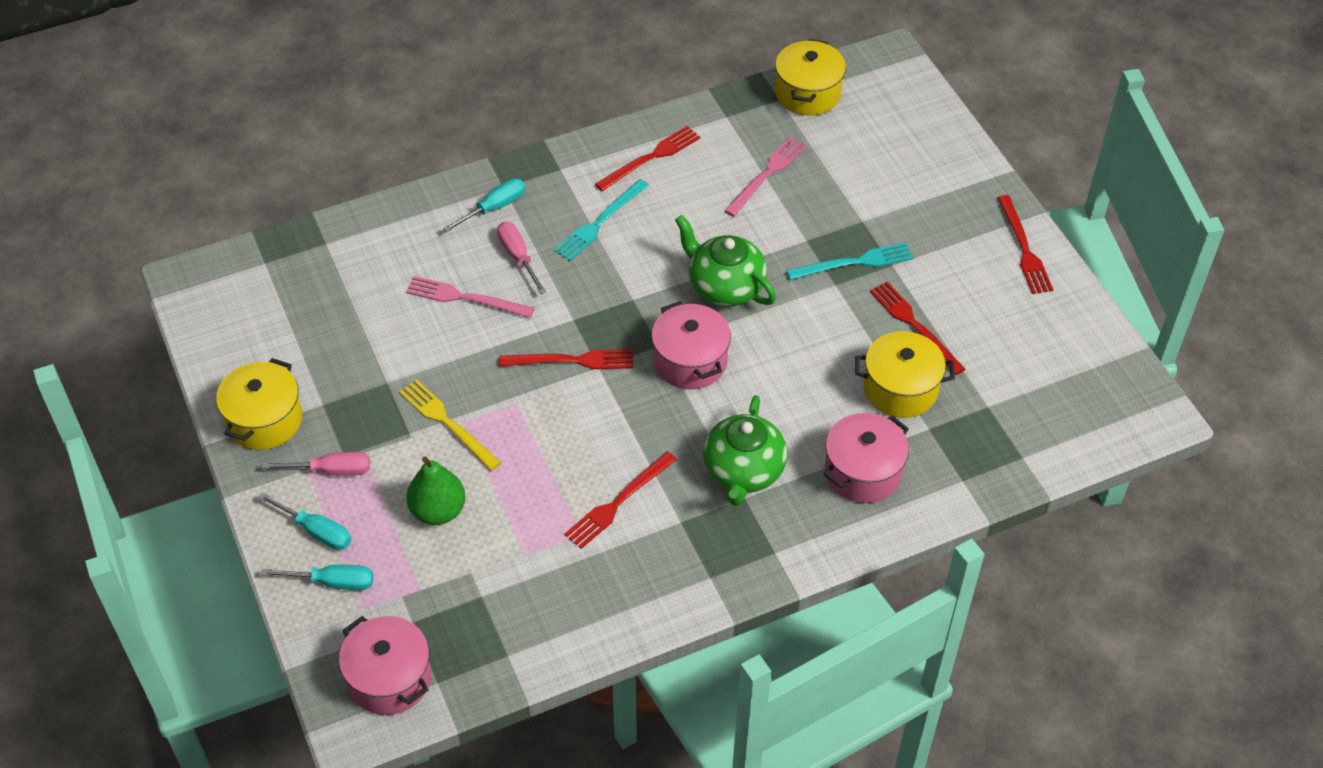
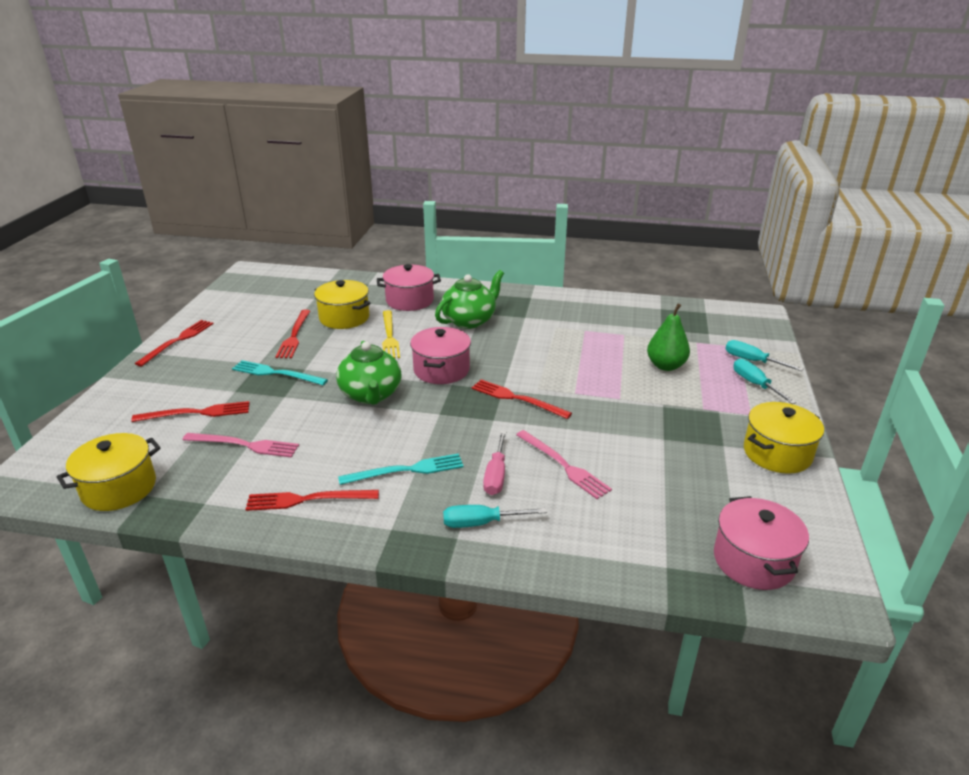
camera: 145 degrees left, 20 degrees down
pink screwdriver [261,452,370,476] -> none
pink pot [339,616,431,715] -> pink pot moved to [714,496,809,590]
yellow fork [399,380,501,471] -> yellow fork moved to [382,310,400,358]
red fork [564,451,677,549] -> red fork moved to [131,401,250,422]
pink fork [724,136,807,217] -> pink fork turned 150 degrees counterclockwise [182,433,299,458]

